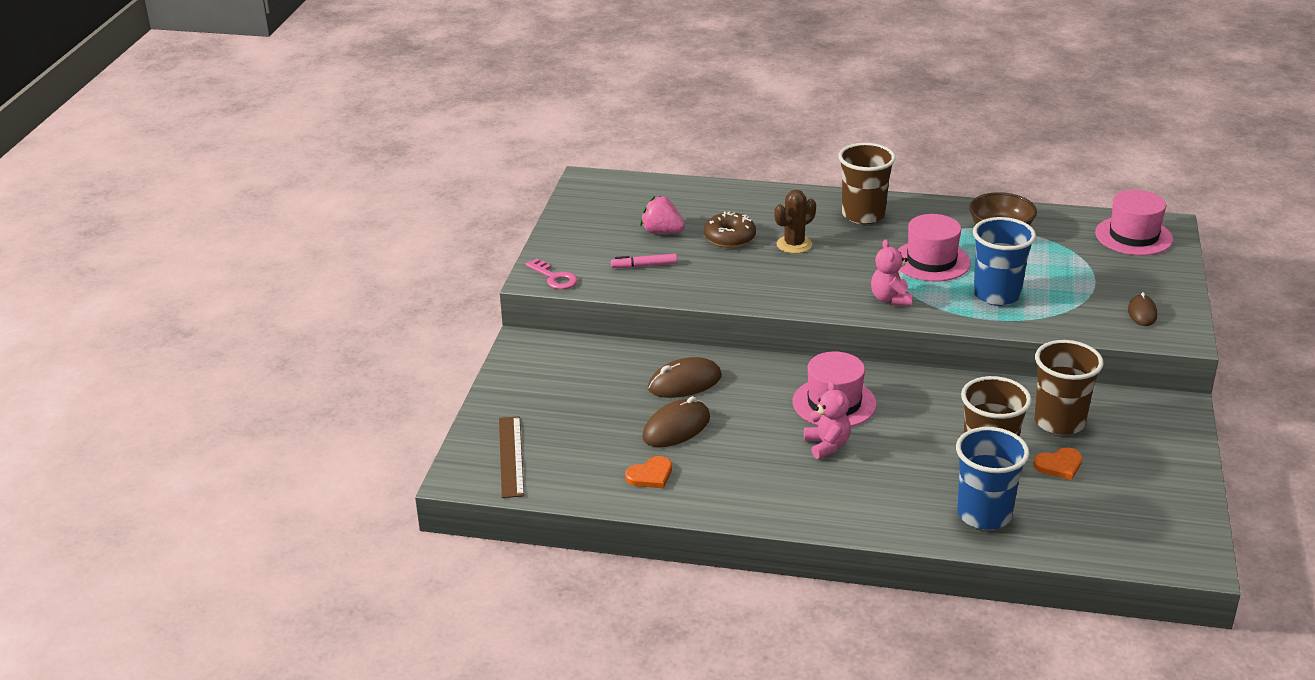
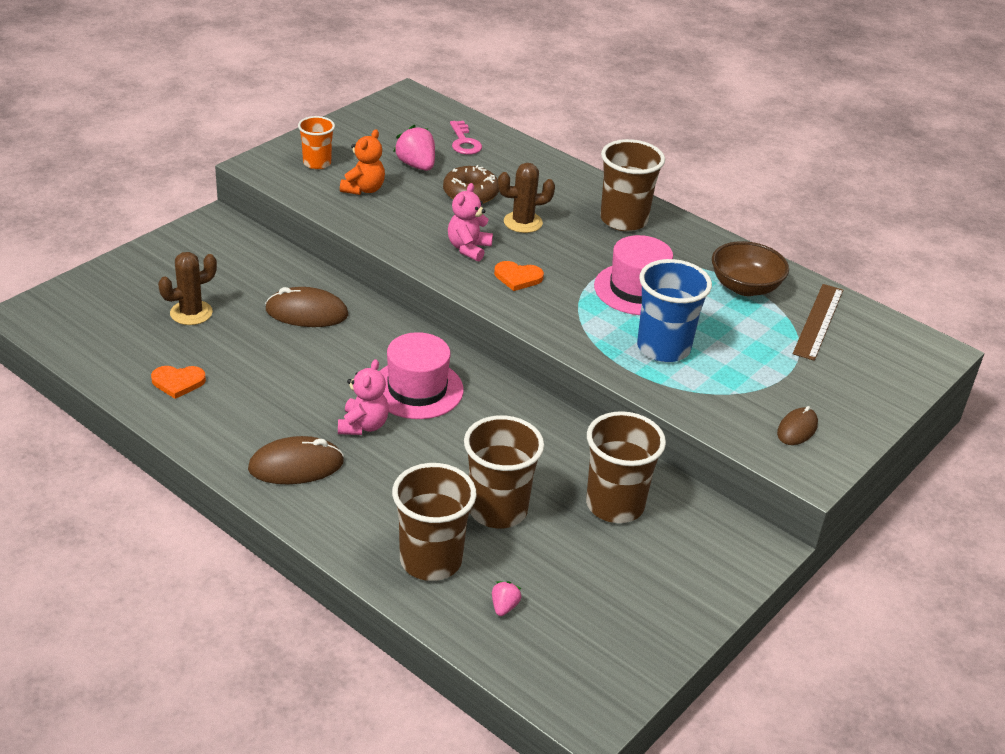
camera: 25 degrees right, 5 degrees up
brown ruler [499,416,524,498] -> brown ruler moved to [793,284,843,361]
pink key [525,258,578,289] -> pink key moved to [450,121,482,155]
pink marker [611,254,677,268] -> orange teddy bear [340,129,385,195]
brown mouse [642,396,710,447] -> brown mouse moved to [248,436,344,484]
pink teddy bear [871,239,912,306] -> pink teddy bear moved to [448,183,493,262]
blue cup [956,427,1029,530] -> brown cup [392,463,476,581]
orange heart [1033,447,1082,480] -> orange heart moved to [494,261,544,291]
pink hat [1095,190,1173,256] -> none
none -> brown cactus [158,252,217,325]
none -> orange cup [298,116,335,170]
none -> pink strawberry [492,581,521,616]

